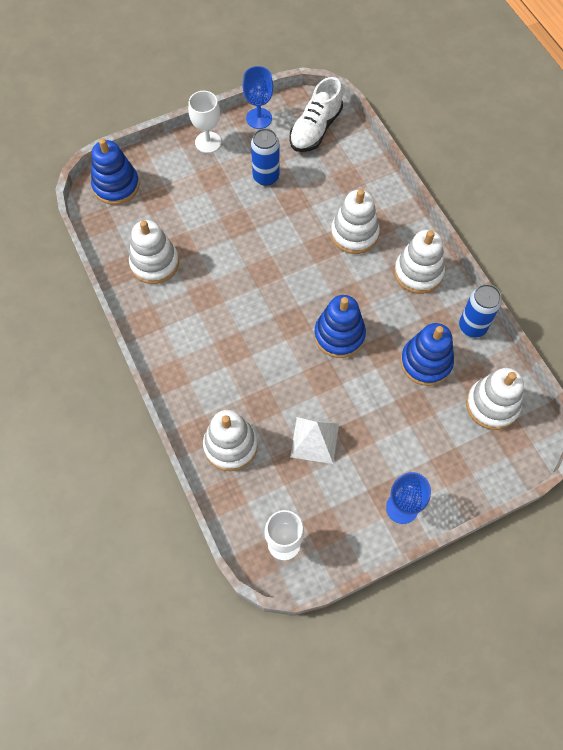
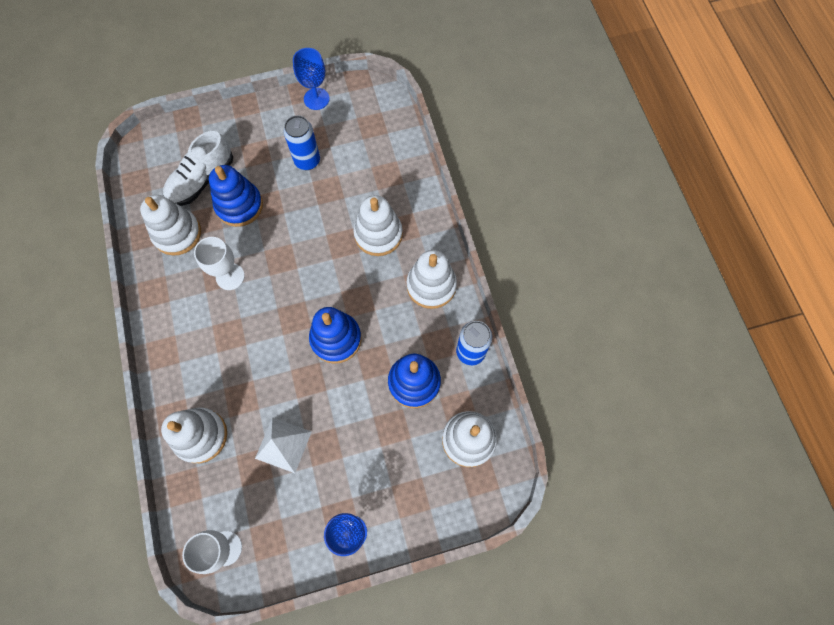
camera: 10 degrees right, 5 degrees up
blue stacking toy [91,139,140,205] -> blue stacking toy moved to [209,165,263,227]
white goblet [188,91,221,153] -> white goblet moved to [194,237,245,290]
white shoe [289,77,343,152] -> white shoe moved to [163,131,233,206]

